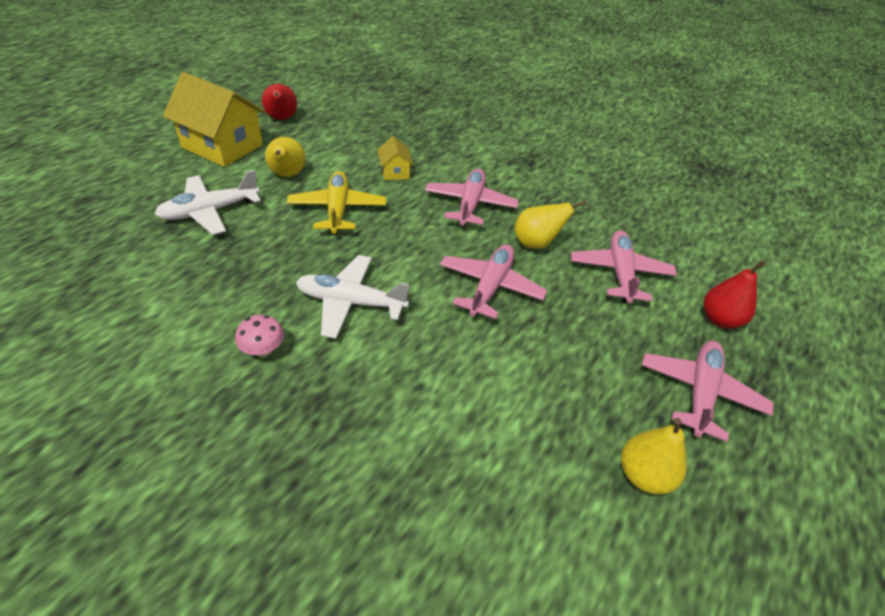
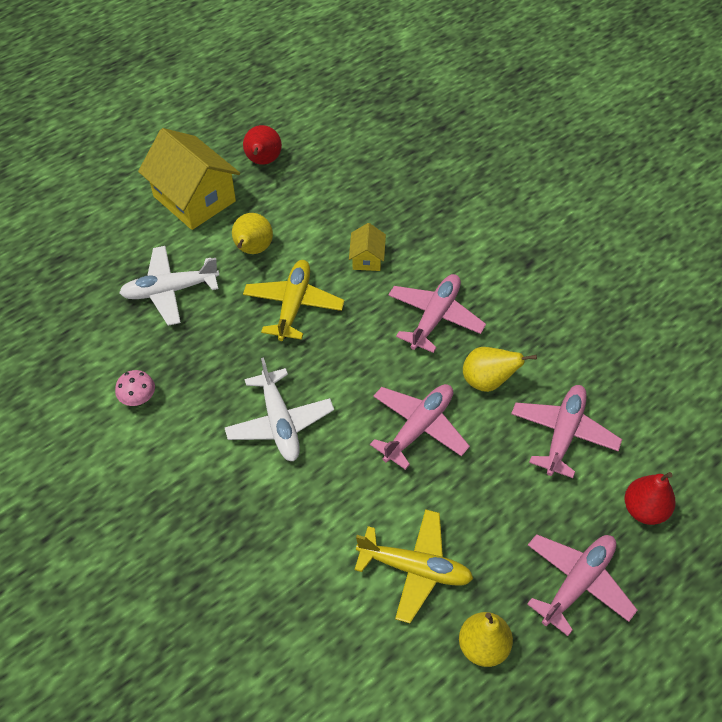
camera: 20 degrees right, 10 degrees up
pink mushroom [235,315,284,357] -> pink mushroom moved to [115,370,155,406]
white plane [296,255,409,339] -> white plane turned 135 degrees counterclockwise [225,358,334,461]
none -> yellow plane [354,509,473,623]

